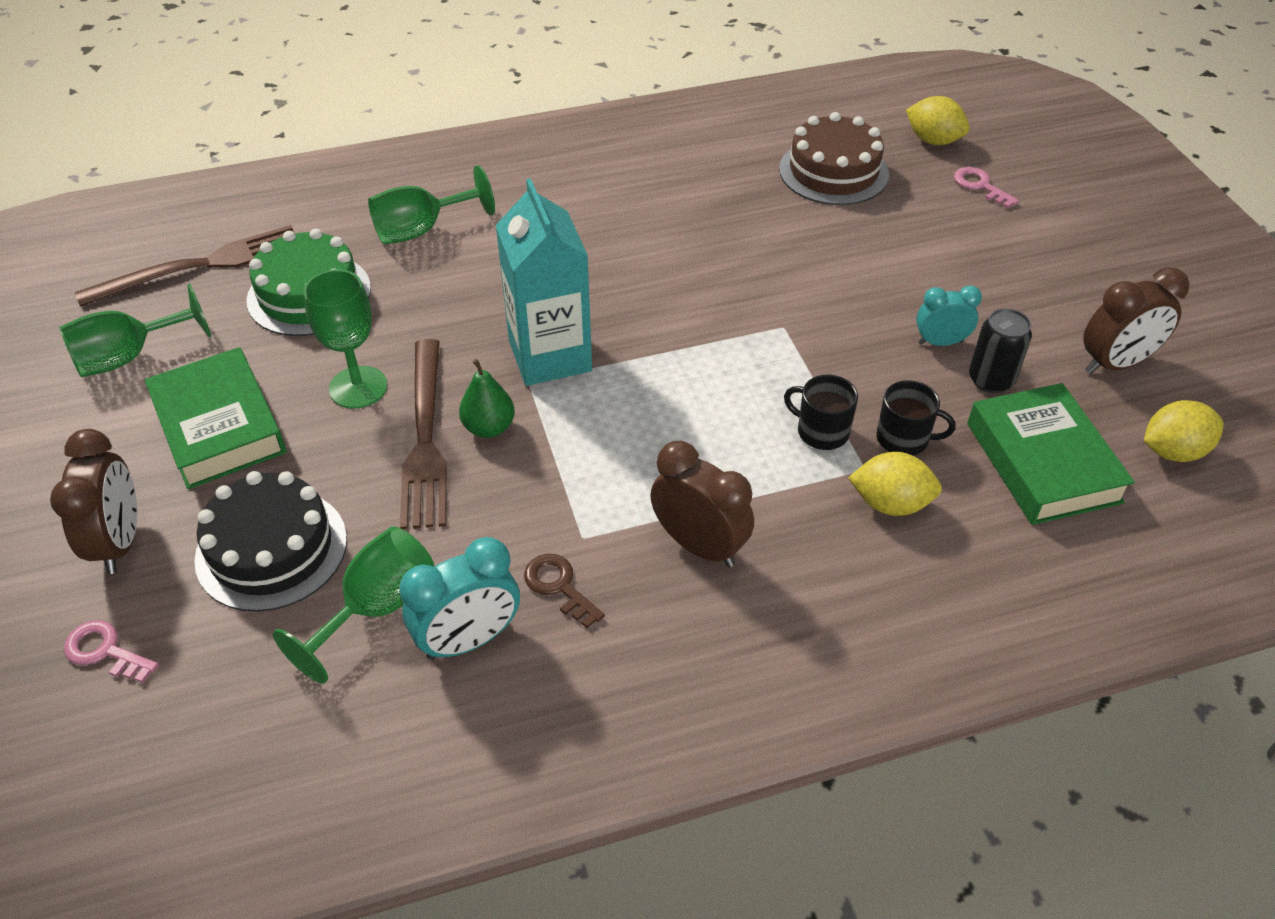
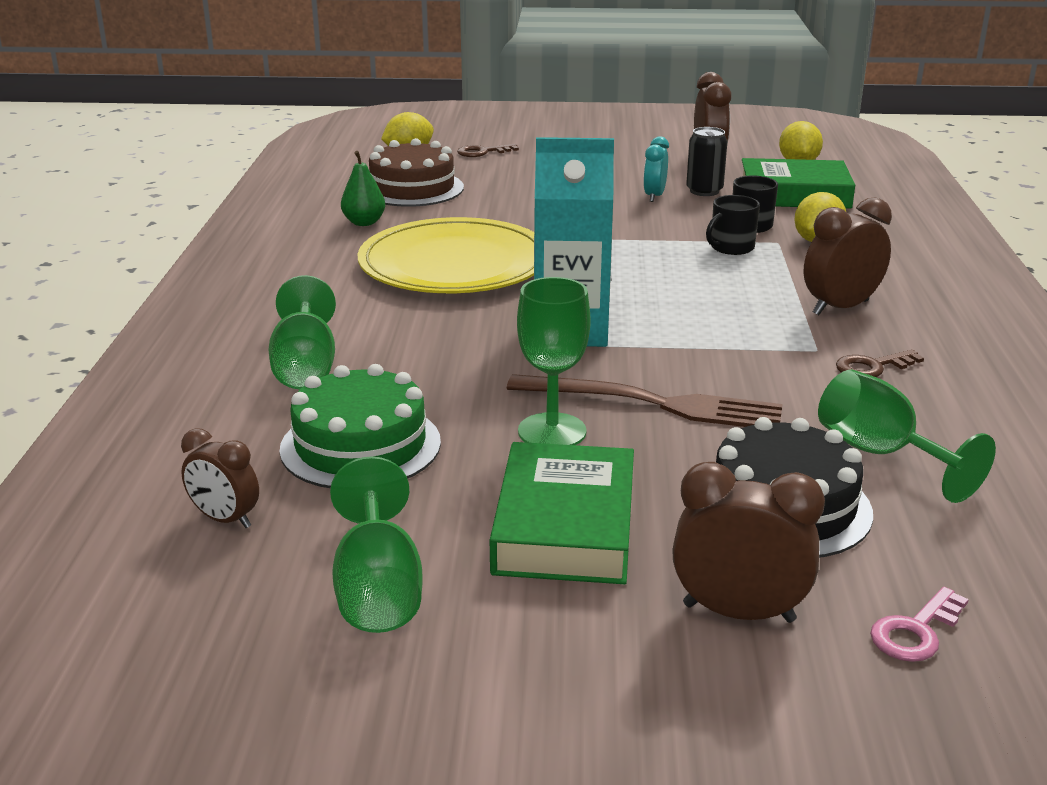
camera: 70 degrees left, 20 degrees down
brown fork [75,225,295,307] -> brown clock [181,428,259,528]
green book [144,347,286,489] -> green book turned 75 degrees counterclockwise [490,442,634,584]
turquoise clock [399,537,520,660] -> none
green pear [459,359,515,438] -> green pear moved to [341,151,385,226]
pink key [954,167,1019,208] -> brown key [457,144,519,157]
none -> yellow plate [357,217,534,293]

